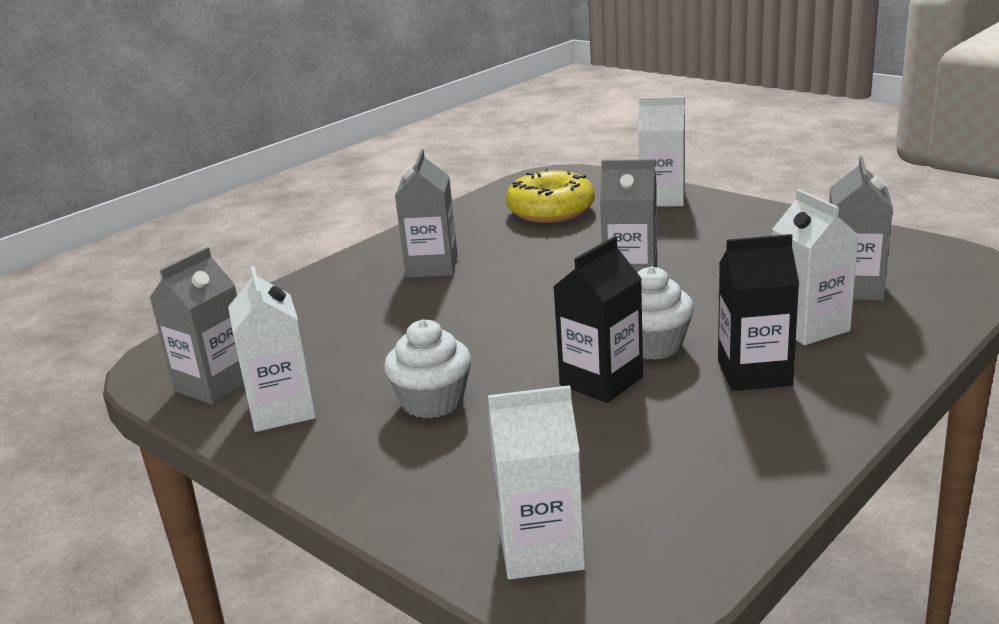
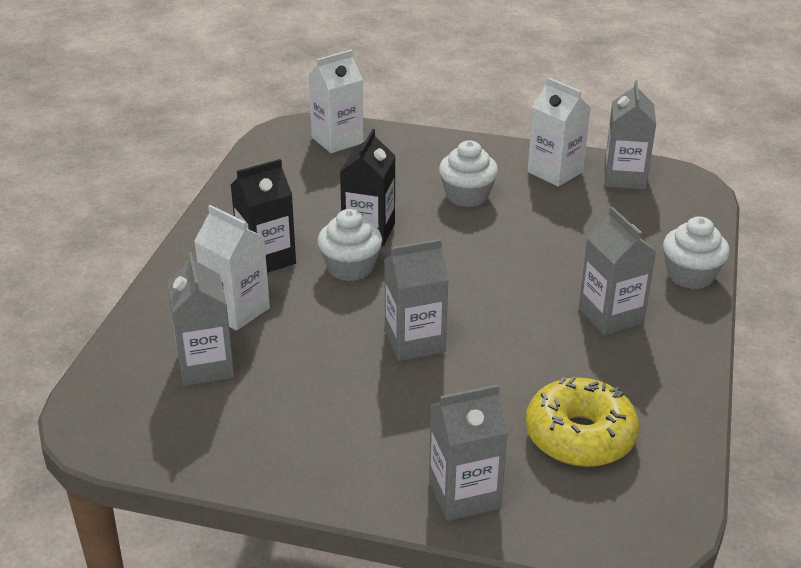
camera: 150 degrees right, 10 degrees up
white carton [638,96,685,207] -> grey carton [429,384,508,521]
none -> white cupcake [663,217,730,289]

